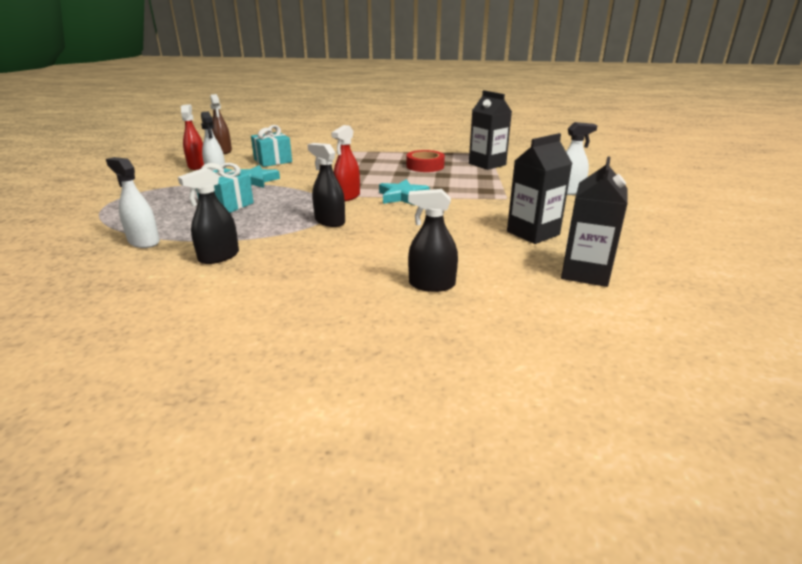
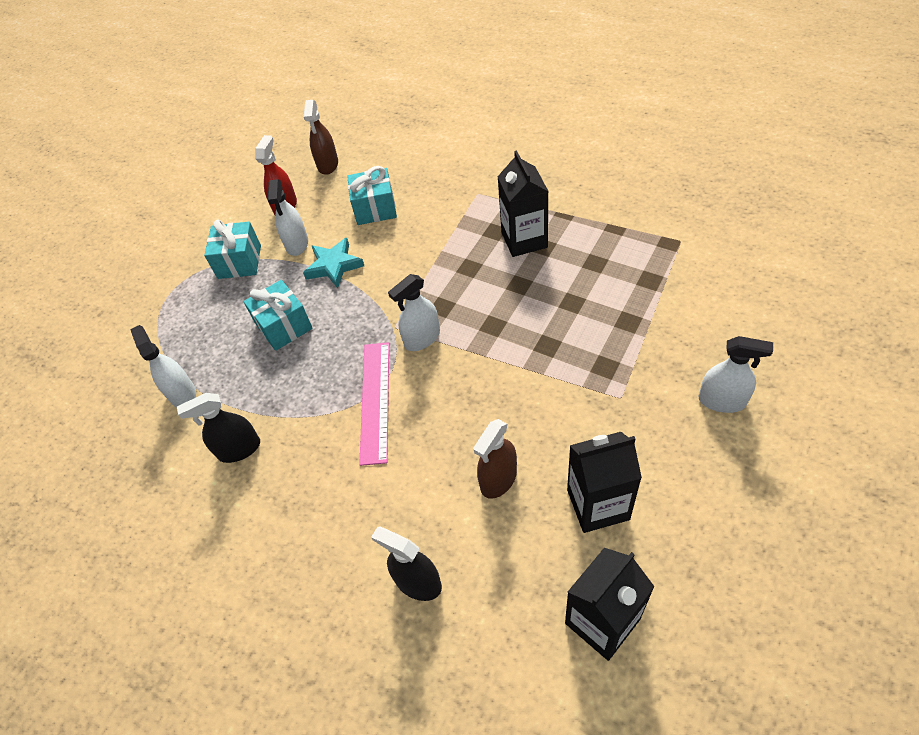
camera: 30 degrees right, 25 degrees up
black spray bottle [307,143,345,227] -> pink ruler [359,342,389,466]
red spray bottle [331,125,360,201] -> white spray bottle [388,274,440,351]
turquoise star [379,179,429,206] -> none
red tape [406,150,445,172] -> none
black carton [469,90,512,170] -> black carton moved to [497,150,549,257]
none -> turquoise gift [204,219,261,279]
none -> brown spray bottle [473,419,517,499]

